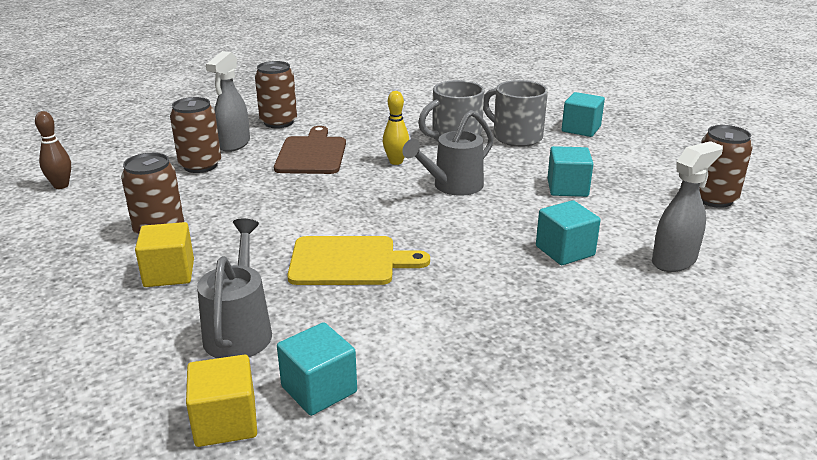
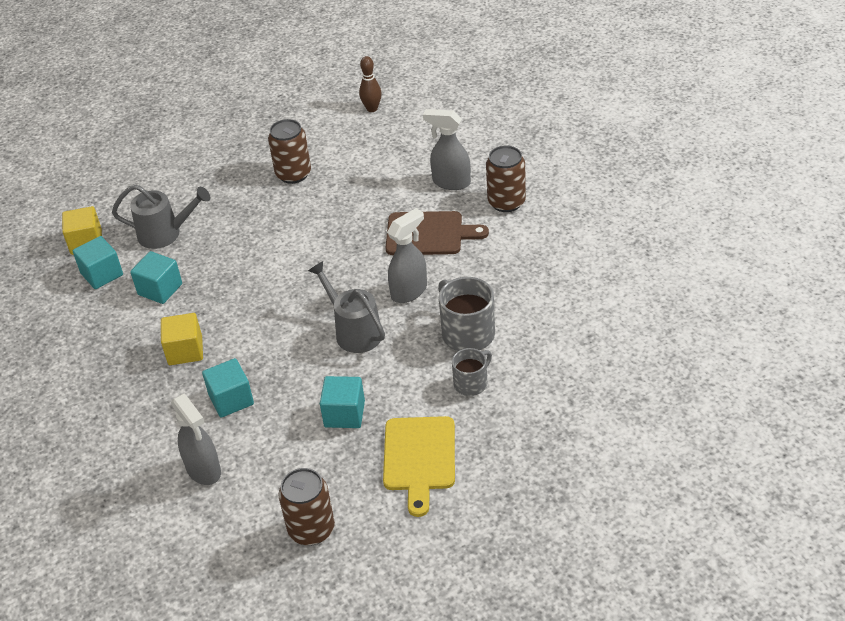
camera: 95 degrees right, 15 degrees up
yellow cube [135,222,194,287] -> yellow cube moved to [161,313,203,365]
brown can [170,97,221,173] -> none
yellow cutting board [287,236,430,285] -> yellow cutting board moved to [383,416,455,517]
yellow bowling pin [383,91,409,165] -> grey spray bottle [387,208,427,303]
grey mug [483,80,548,147] -> grey mug [452,348,492,396], size x0.61
turquoise cube [561,92,605,137] -> turquoise cube moved to [130,251,182,304]

